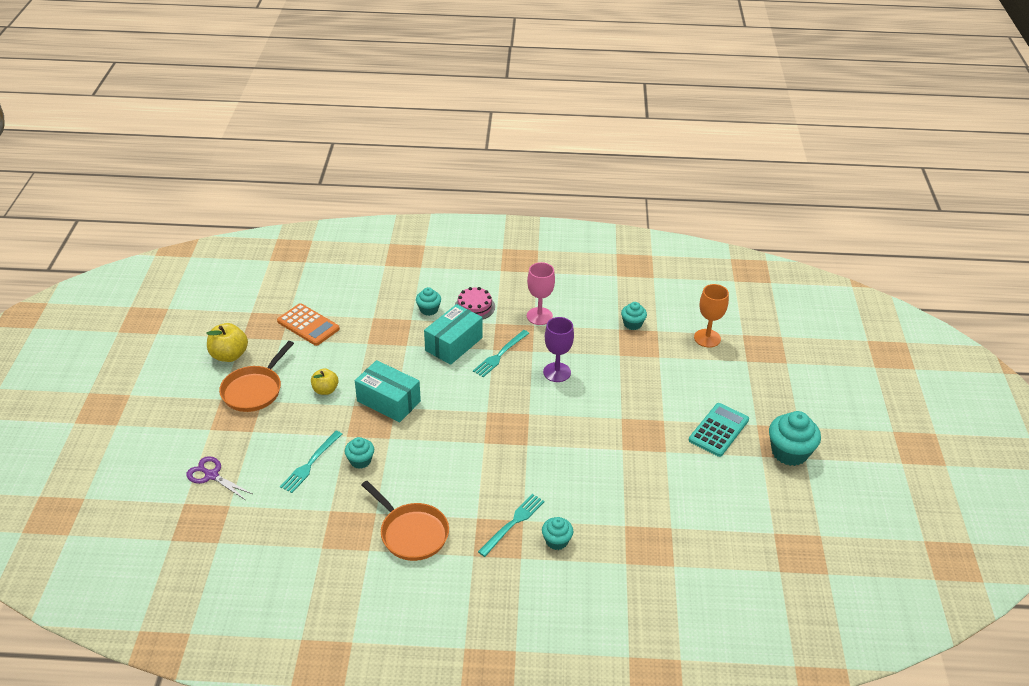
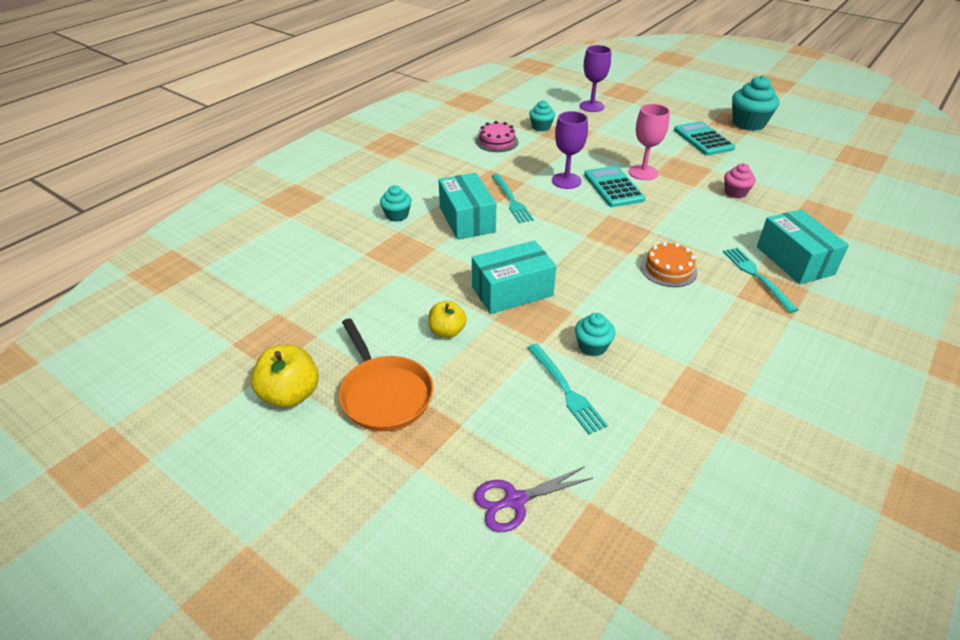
camera: 55 degrees left, 0 degrees up
orange calculator [277,303,340,346] -> none
orange pan [362,481,449,561] -> none
pink cake [455,287,495,319] -> pink cake moved to [476,121,518,152]
pink goblet [527,262,555,325] -> pink goblet moved to [629,104,670,180]
turquoise cupcake [542,517,573,550] -> turquoise box [757,209,849,284]
orange goblet [694,284,729,348] -> purple goblet [579,45,611,112]
none -> turquoise calculator [584,166,645,207]
none -> orange cake [640,242,698,287]
none -> pink cupcake [724,163,756,198]

